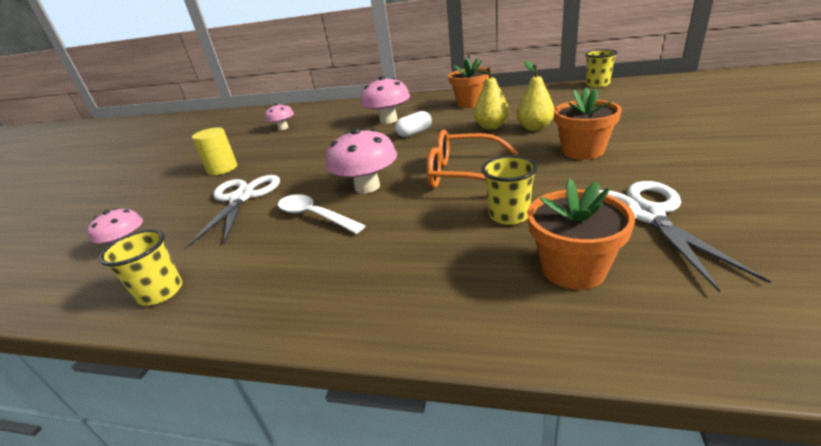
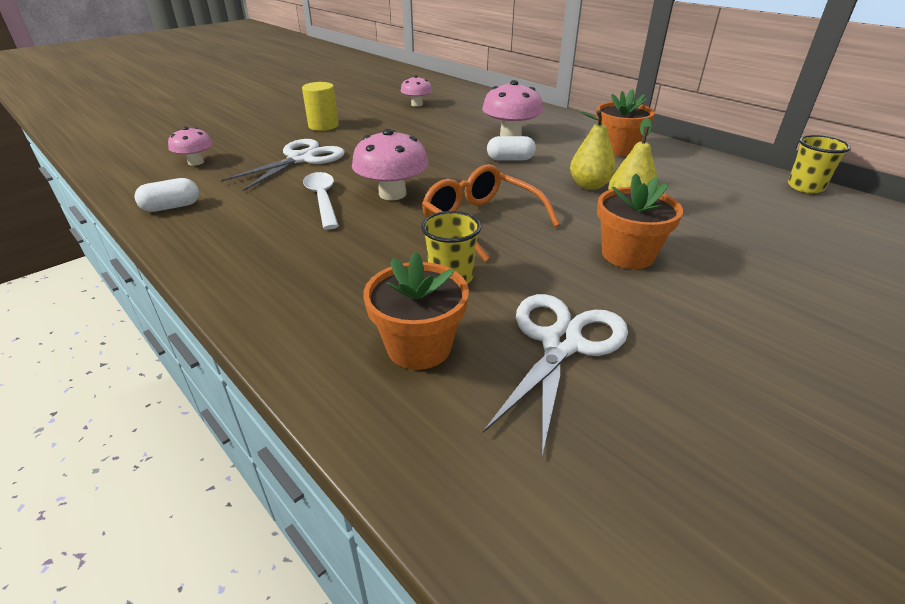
camera: 30 degrees right, 5 degrees up
yellow cup [99,229,182,306] -> white capsule [134,178,199,212]

